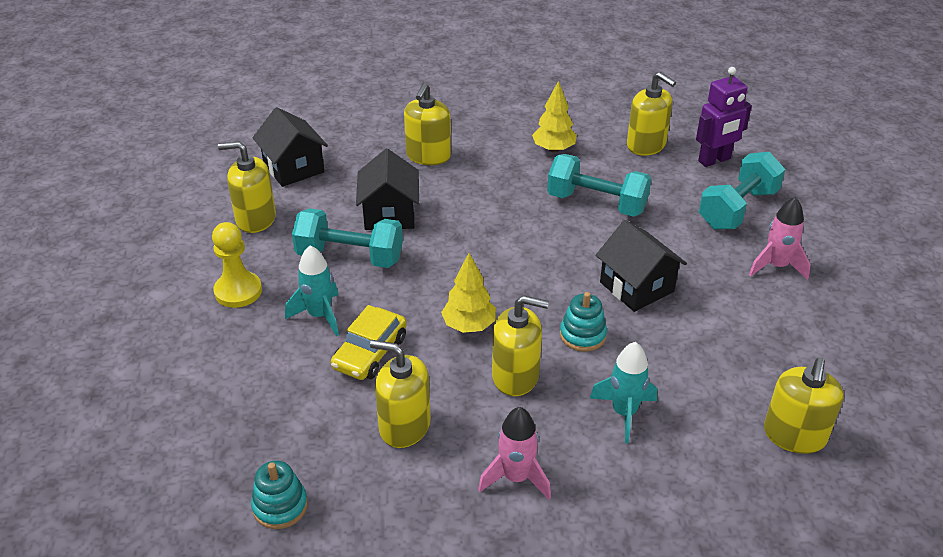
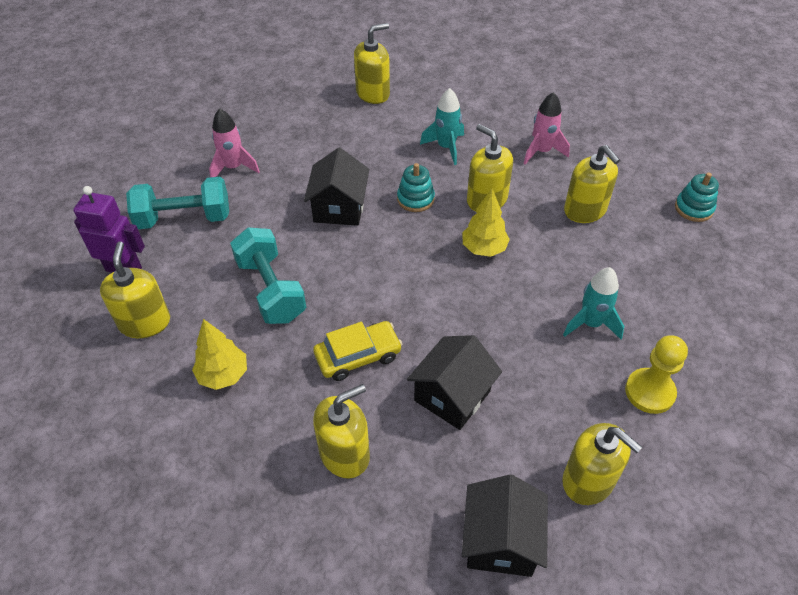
camera: 140 degrees left, 10 degrees up
turquoise dumbbell [292,208,403,268] -> none
yellow car [331,305,407,380] -> yellow car moved to [313,321,402,381]

